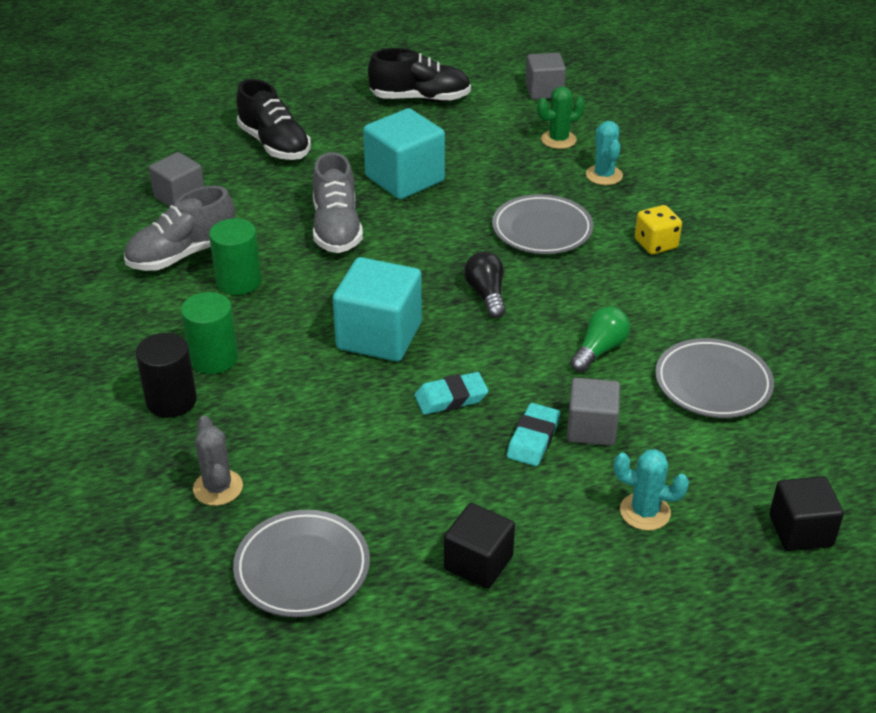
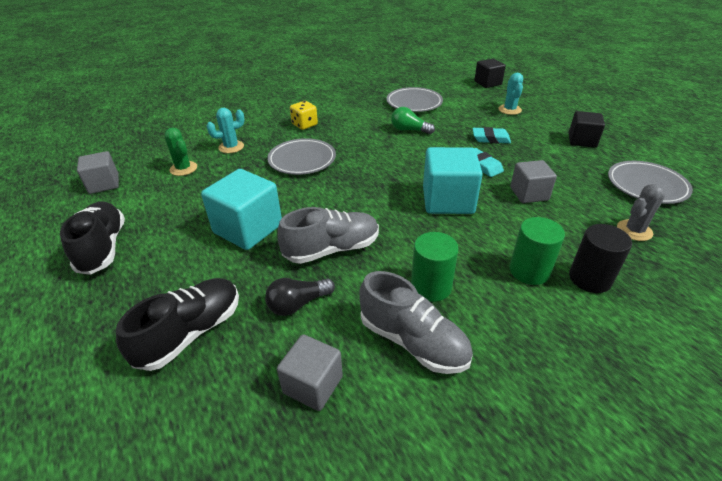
camera: 105 degrees left, 0 degrees up
black light bulb [464,252,506,318] -> black light bulb moved to [265,278,335,316]
grey cube [567,378,620,446] -> grey cube moved to [510,160,557,203]

